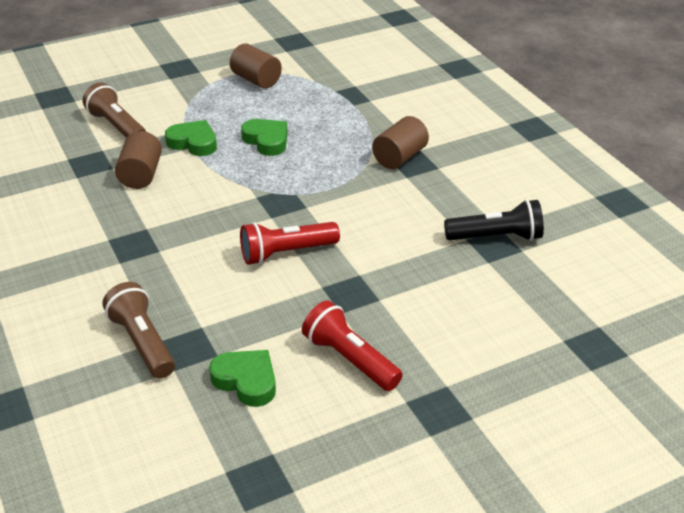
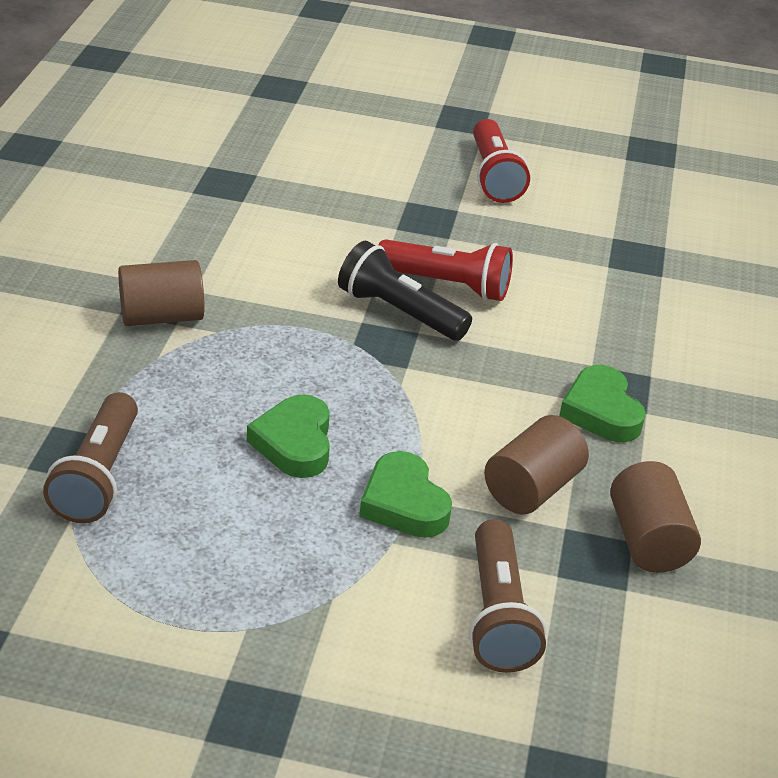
camera: 145 degrees left, 0 degrees up
brown flashlight [102,282,175,378] -> brown flashlight moved to [43,392,138,523]
green heart [209,350,276,407] -> green heart moved to [559,365,646,442]
brown cylinder [230,43,282,88] -> brown cylinder moved to [610,461,701,573]
black flashlight [444,199,544,241] -> black flashlight moved to [338,241,472,341]

